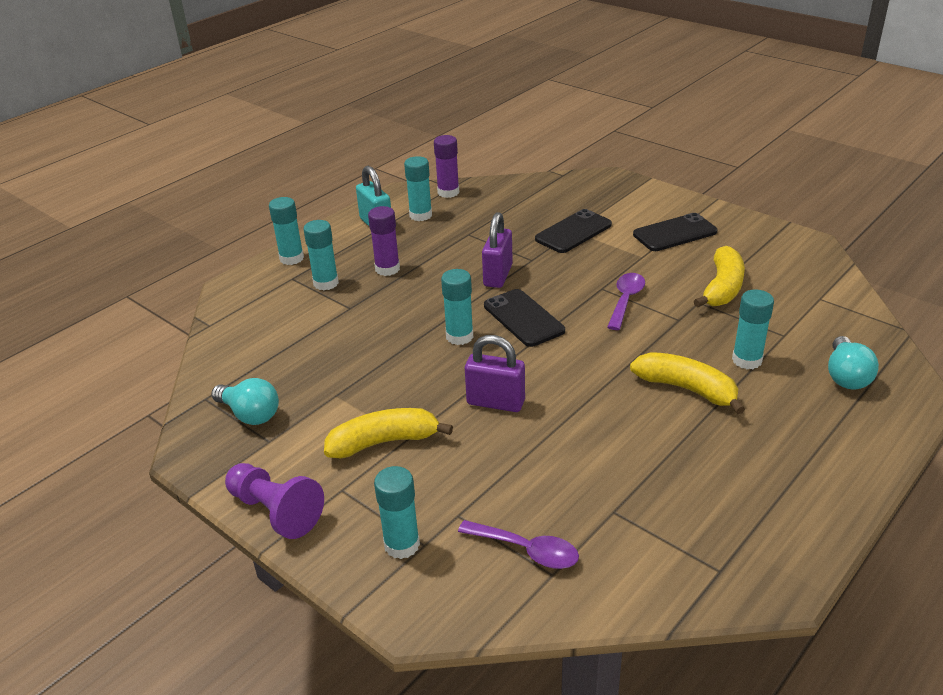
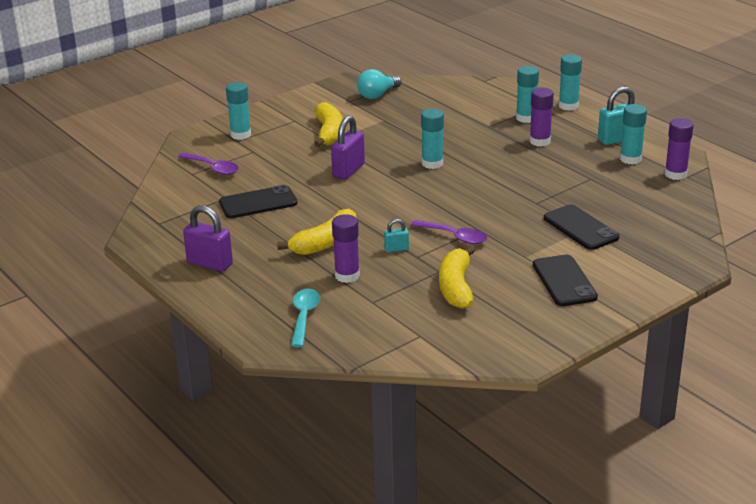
camera: 100 degrees right, 5 degrees down
purple pawn [225,463,324,539] -> none
purple spoon [458,520,579,569] -> purple spoon turned 90 degrees counterclockwise [178,153,239,175]
purple padlock [482,212,513,288] -> purple padlock moved to [183,205,233,272]
black phone [484,289,565,347] -> black phone moved to [219,185,298,218]
yellow banana [694,246,745,307] -> yellow banana turned 60 degrees clockwise [439,246,476,309]
turquoise glue stick [732,289,774,369] -> purple glue stick [332,214,360,283]
turquoise light bulb [828,336,879,390] -> turquoise spoon [291,289,320,347]
none -> turquoise padlock [384,219,409,252]

